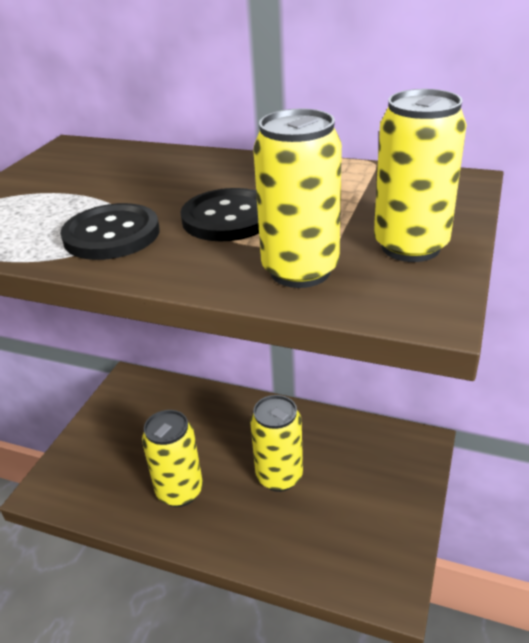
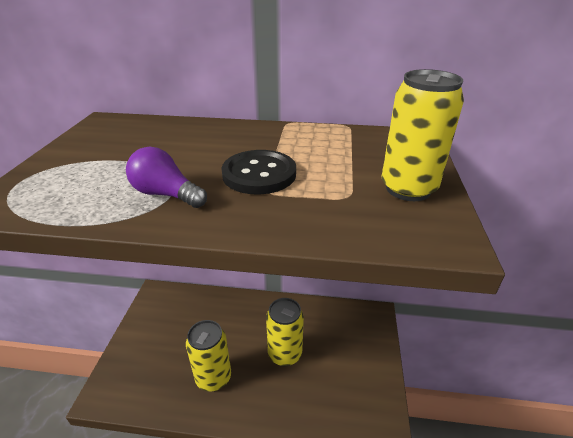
camera: 15 degrees left, 0 degrees up
black button [60,203,160,260] -> purple light bulb [126,147,207,208]
yellow can [253,108,342,288] -> none

